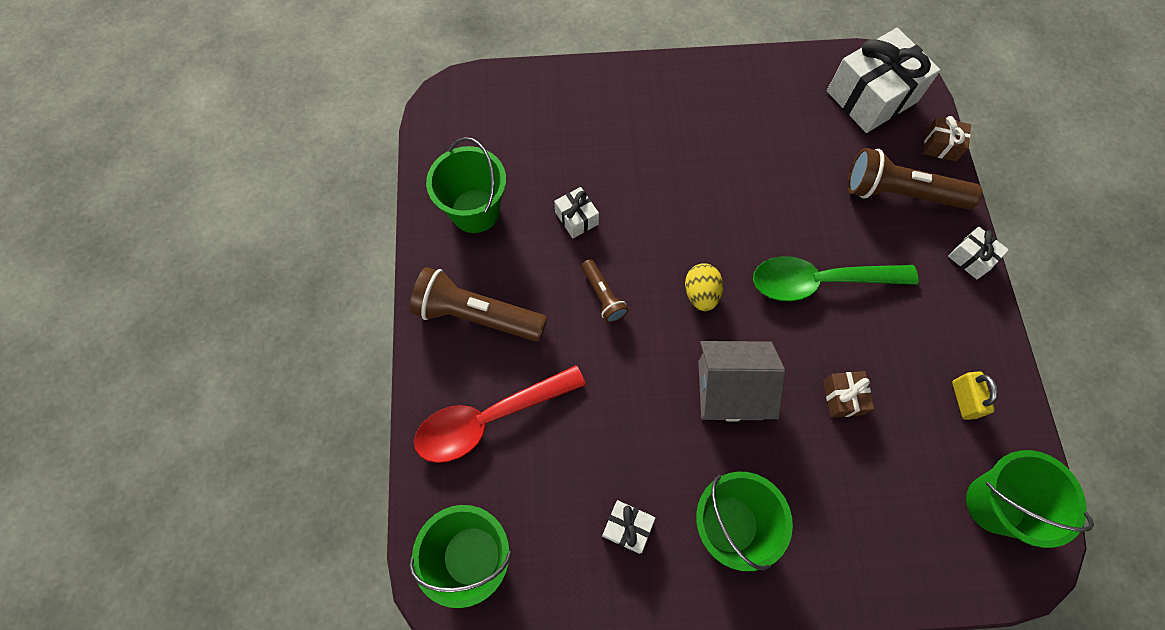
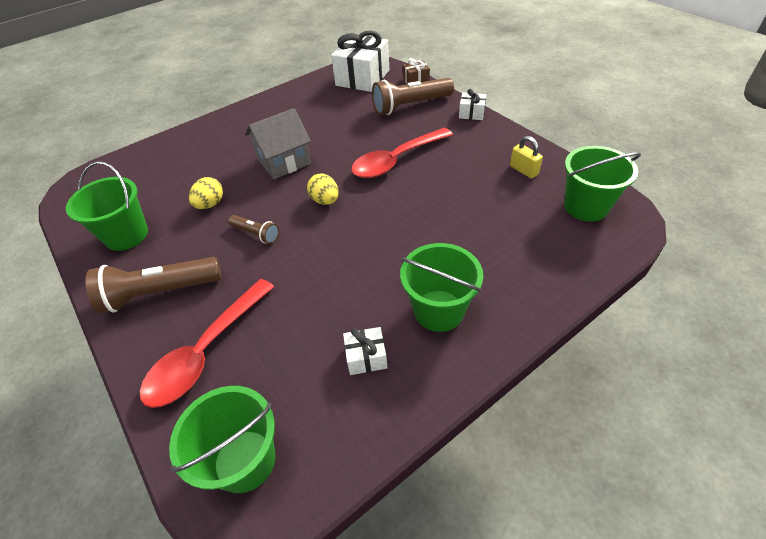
camera: 30 degrees left, 20 degrees down
white gift [554,187,599,238] -> yellow egg [189,177,223,209]
grey house [698,341,785,421] -> grey house moved to [245,108,311,179]
green spoon [753,256,919,301] -> red spoon [351,128,453,178]
brown gift [823,371,874,418] -> none

